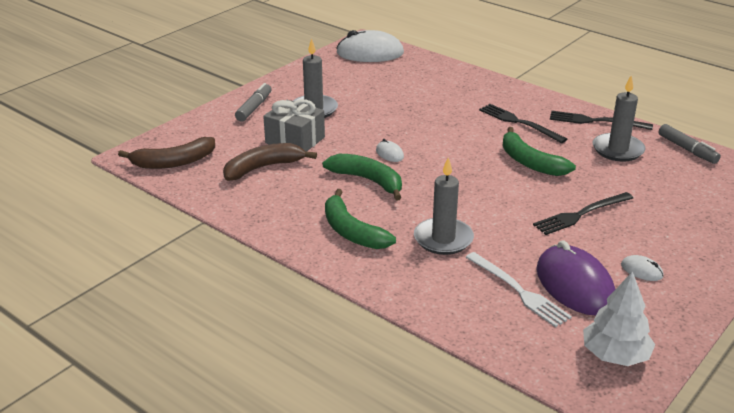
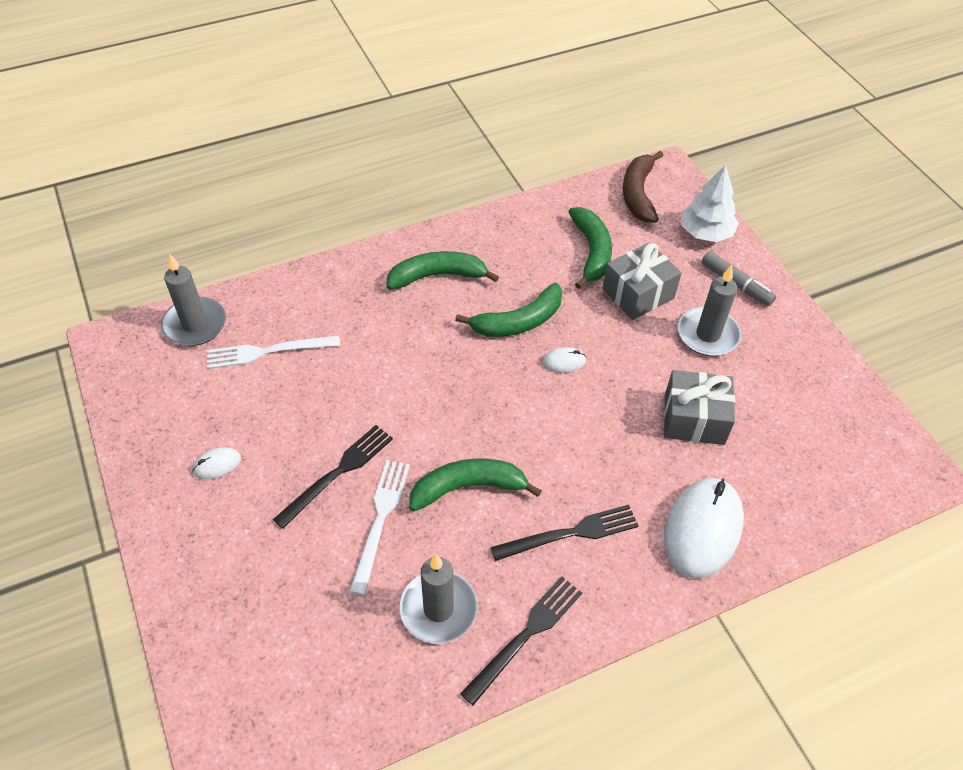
camera: 115 degrees right, 20 degrees up
brown banana [223,143,317,181] -> green banana [568,207,612,289]
white mouse [336,30,404,62] -> white mouse moved to [664,478,744,579]
grey candle [414,157,474,255] -> grey candle moved to [161,253,226,346]
black fork [533,192,633,235] -> black fork turned 45 degrees clockwise [273,425,393,529]
purple mouse [536,240,615,315] -> none
white tree [583,271,655,366] -> white tree moved to [681,165,739,242]
grey marker [659,124,721,164] -> none
none -> white fork [349,460,410,595]
none -> grey gift [664,370,735,445]

